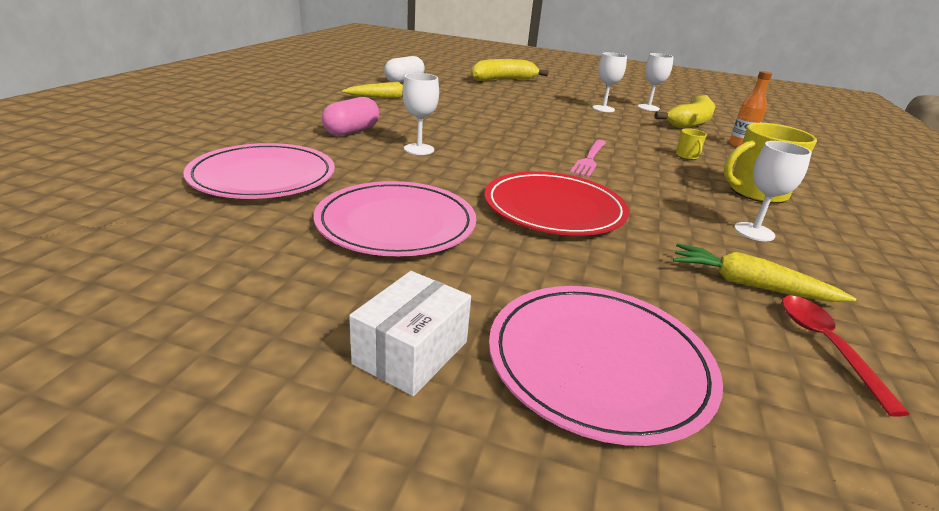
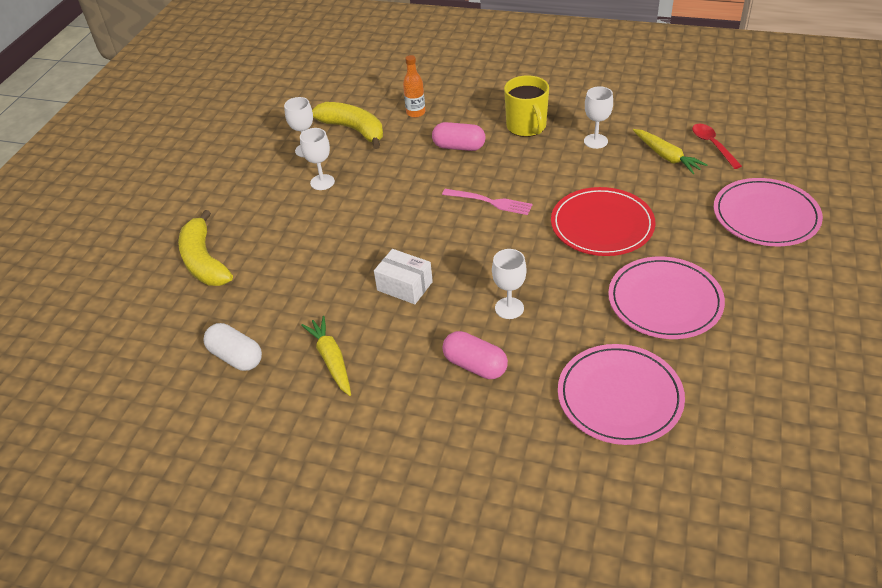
camera: 85 degrees left, 15 degrees up
white box [349,271,471,396] -> white box moved to [374,249,433,304]
yellow carrot [673,243,856,302] -> yellow carrot turned 60 degrees counterclockwise [633,129,708,174]
yellow mug [676,128,707,160] -> pink capsule [432,122,485,151]
red spoon [782,296,910,417] -> red spoon turned 75 degrees clockwise [692,124,742,169]

